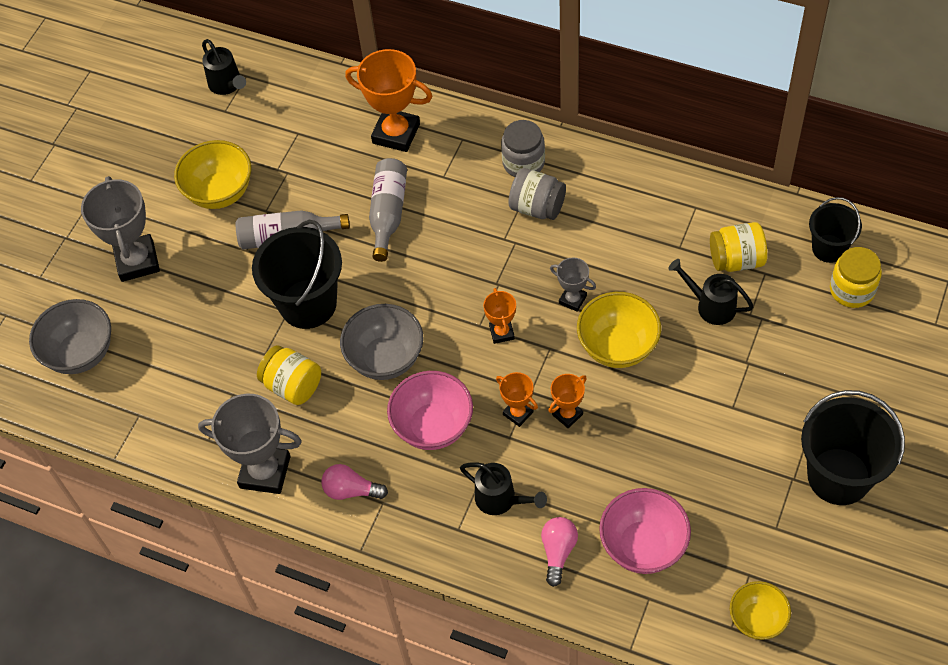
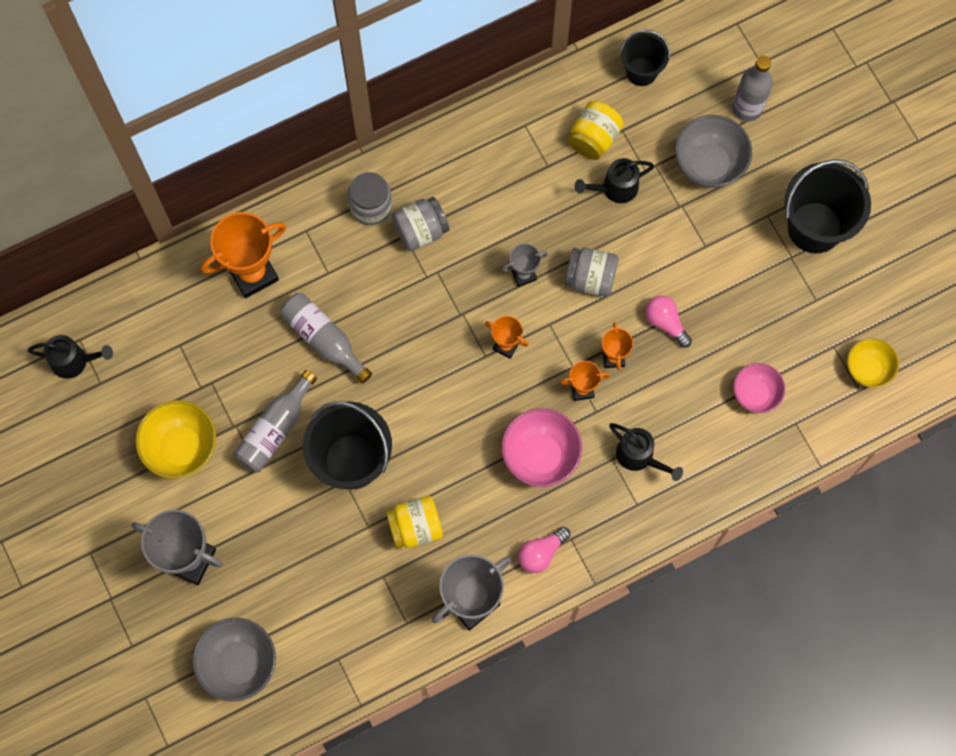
camera: 55 degrees left, 15 degrees up
grey bowl [340,304,423,380] -> grey bowl moved to [675,115,752,188]
black watering can [460,462,547,515] -> black watering can turned 60 degrees clockwise [609,423,683,481]
pink light bulb [541,517,578,587] -> pink light bulb moved to [645,296,692,348]
yellow bowl [577,292,661,368] -> grey jar [565,248,619,297]
pink bowl [599,488,691,574] -> pink bowl [733,363,785,413], size x0.65
yellow jar [830,247,882,308] -> none
none -> grey bottle [733,56,773,122]

